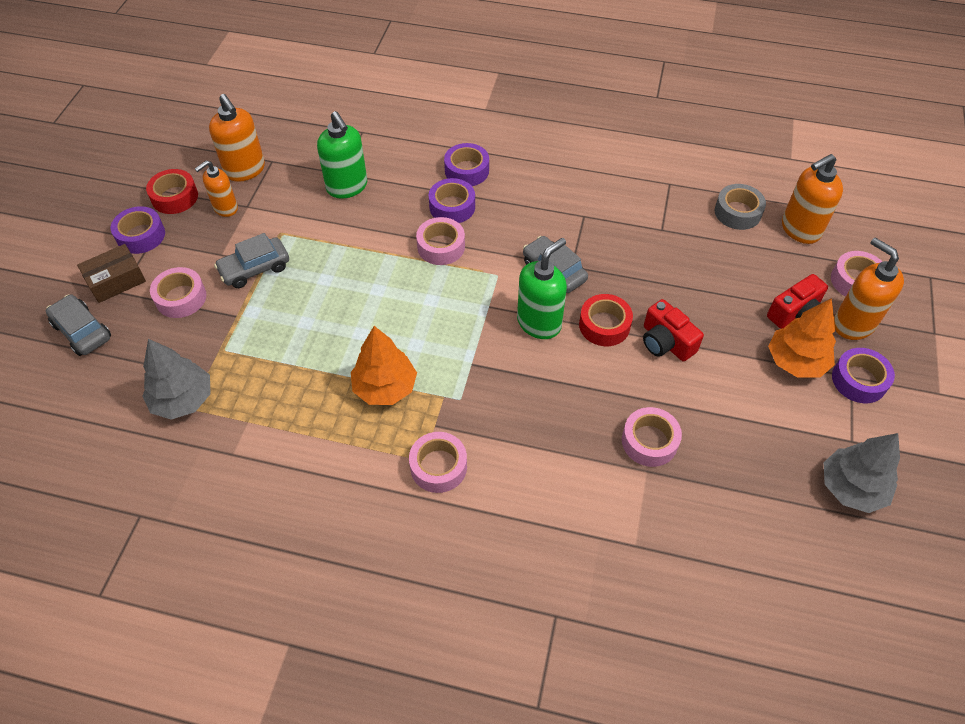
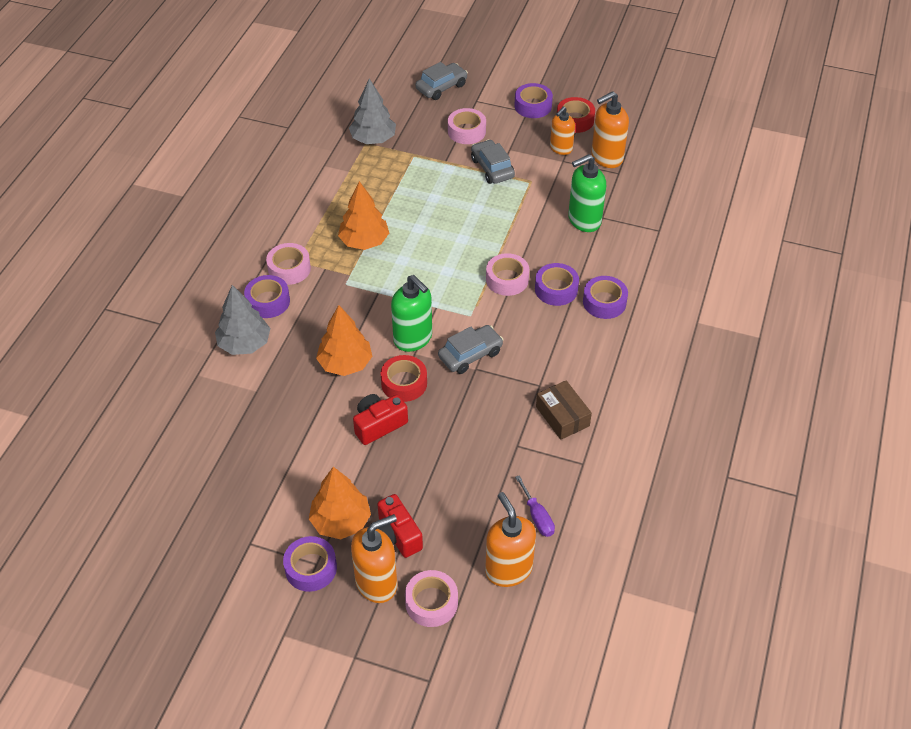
camera: 95 degrees right, 5 degrees down
brown box [77,244,146,303] -> brown box moved to [536,381,592,440]
orange soap dispenser [195,160,238,217] -> orange soap dispenser turned 105 degrees counterclockwise [550,106,575,155]
pink tape [622,407,682,467] -> none
grey tape [715,184,766,230] -> purple screwdriver [515,475,555,537]
grey tree [823,433,900,513] -> grey tree moved to [215,285,271,355]
none -> purple tape [244,275,290,318]
none -> orange tree [316,305,373,376]

